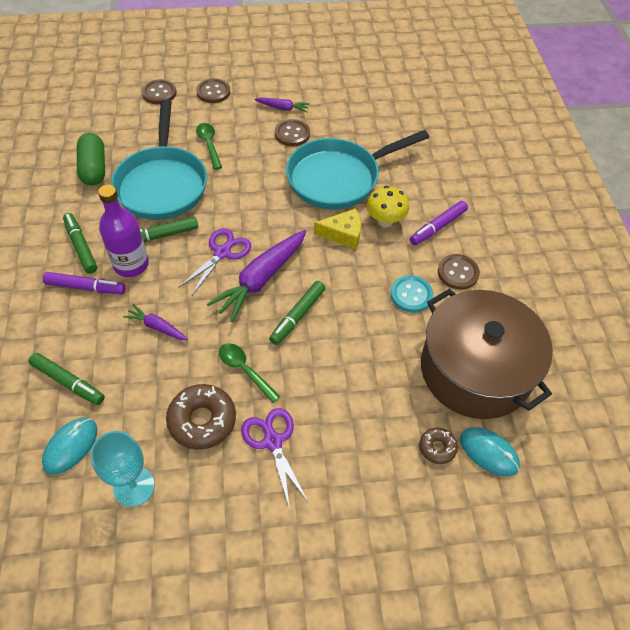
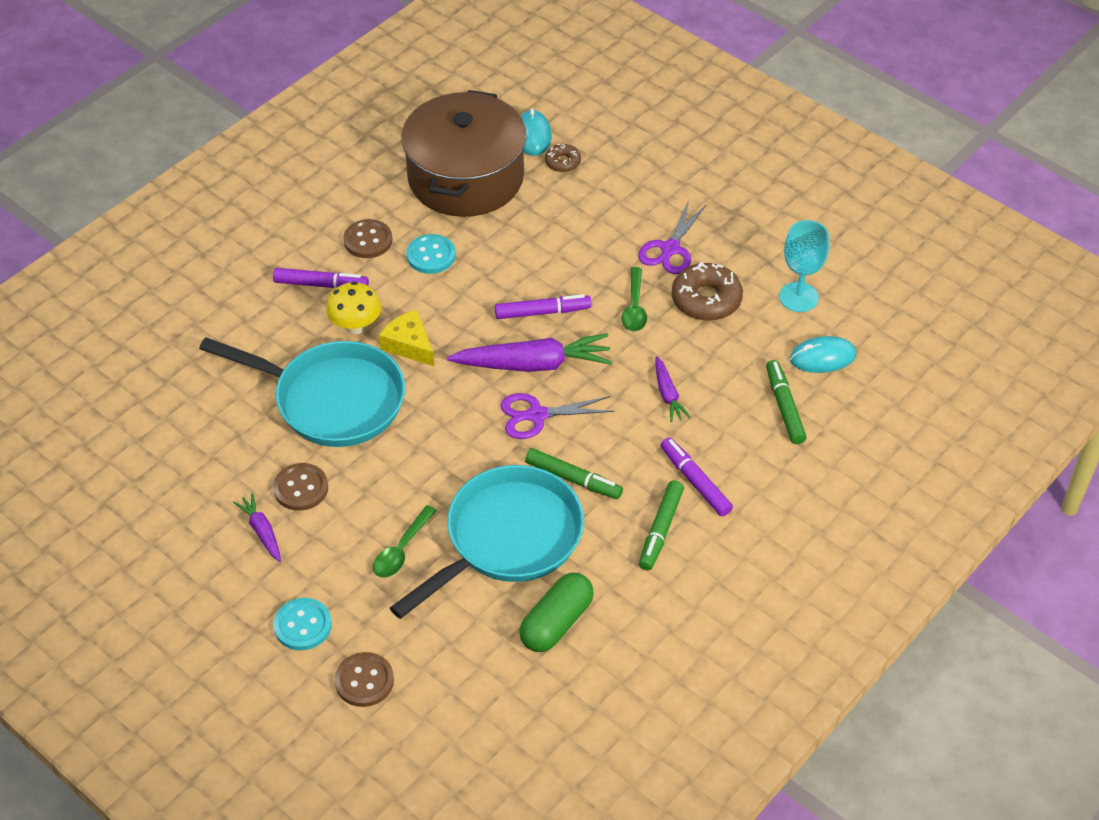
camera: 130 degrees left, 5 degrees down
purple bottle [98,185,149,277] -> none
brown button [196,78,230,103] -> turquoise button [273,598,332,650]
green marker [269,281,326,345] -> purple marker [495,294,591,319]

